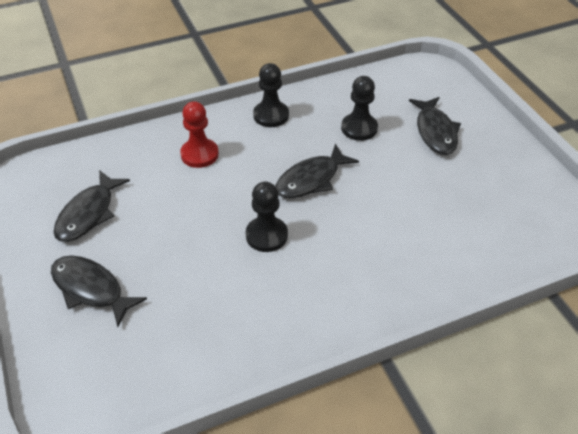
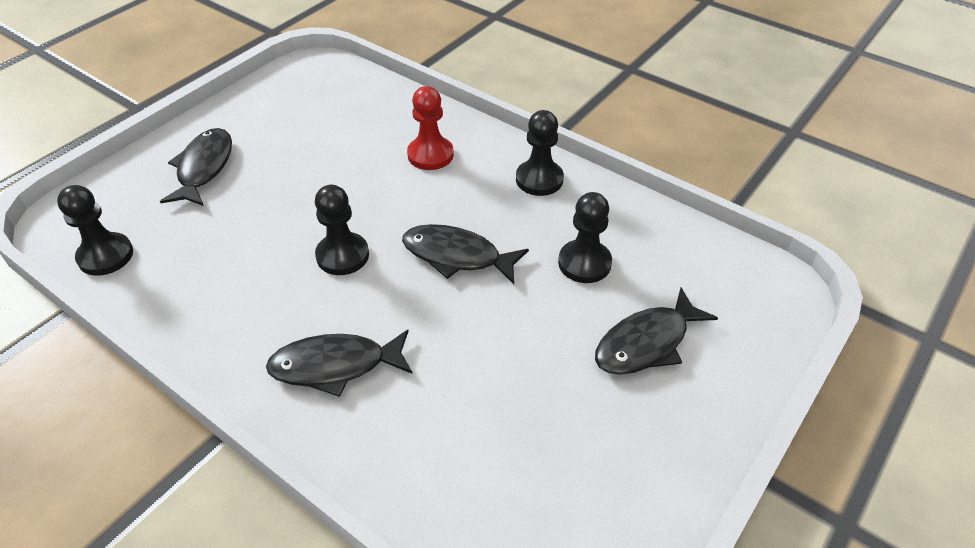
camera: 60 degrees right, 0 degrees up
black fish [54,170,130,242] -> black fish moved to [266,330,413,397]
none -> black pawn [57,185,133,276]

